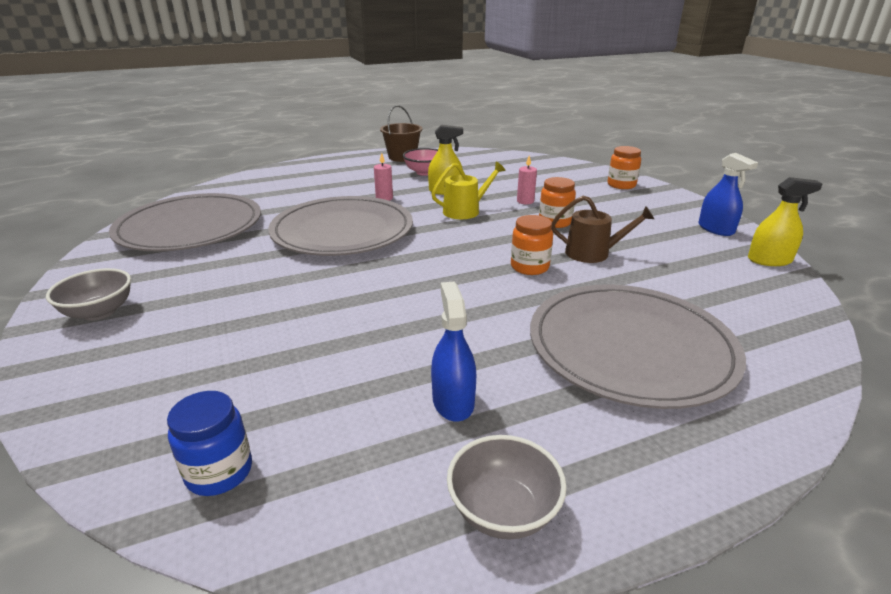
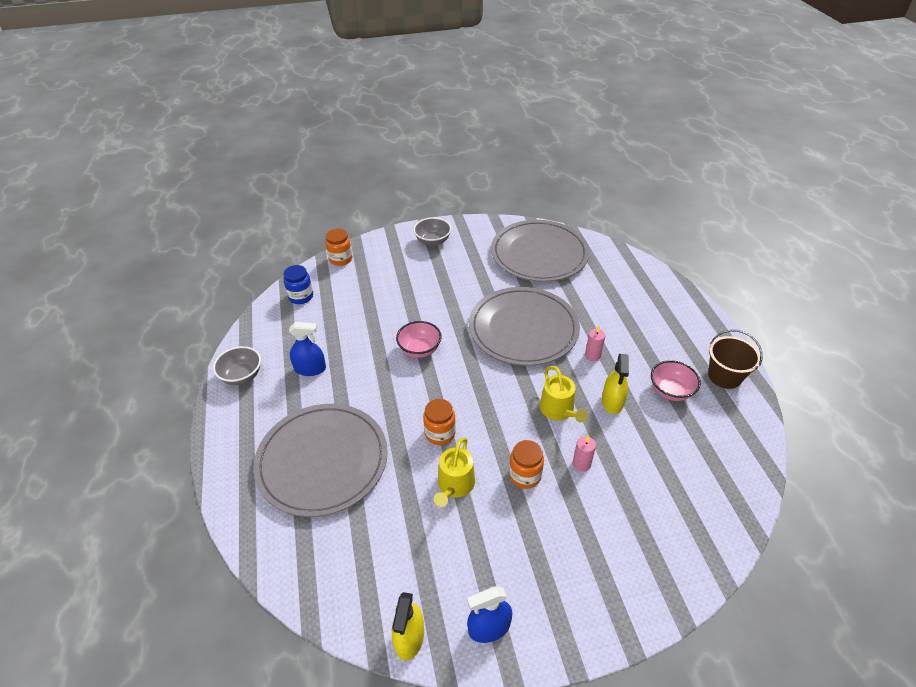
camera: 100 degrees right, 15 degrees up
brown watering can [552,196,654,263] -> yellow watering can [434,437,475,507]
orange jar [608,146,641,189] -> orange jar moved to [325,229,352,266]
none -> pink bowl [396,321,442,358]

